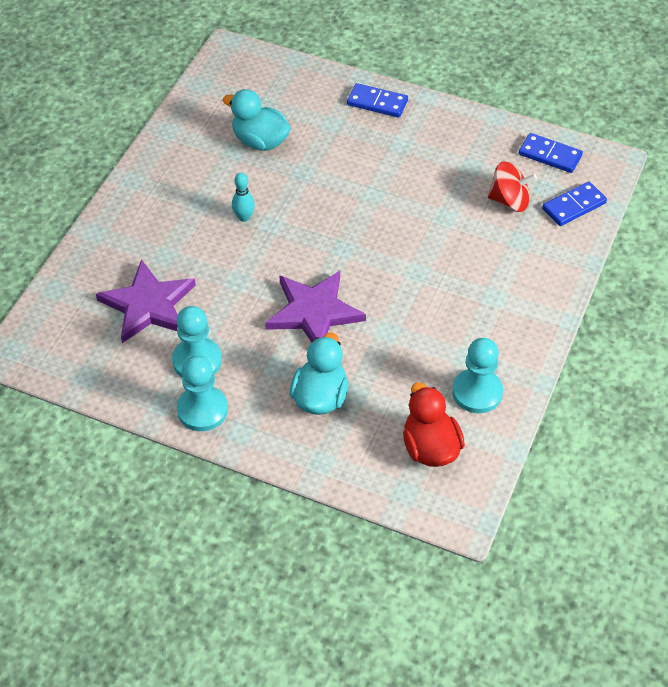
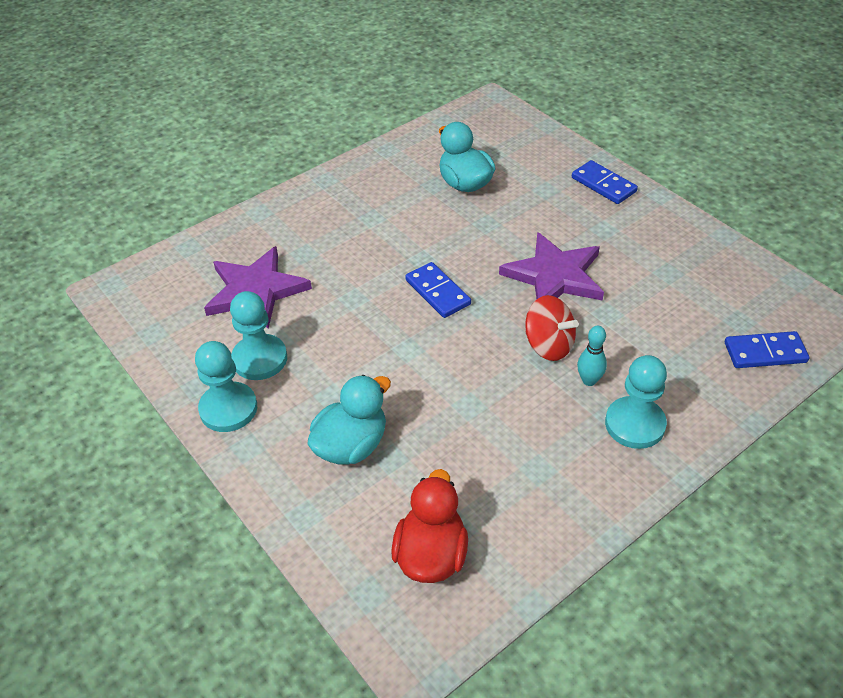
camera: 30 degrees right, 5 degrees down
turquoise bowling pin [232,173,255,222] -> turquoise bowling pin moved to [577,326,607,386]
purple star [265,271,366,343] -> purple star moved to [499,232,604,301]
turquoise pawn [452,338,503,413] -> turquoise pawn moved to [605,355,667,449]
red spinning top [488,161,537,212] -> red spinning top moved to [526,295,579,361]
blue domino [519,133,583,173] -> blue domino moved to [405,262,471,318]

